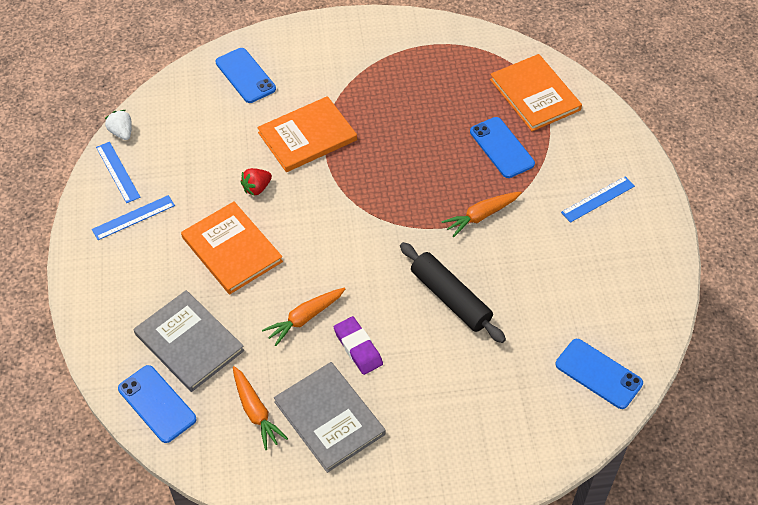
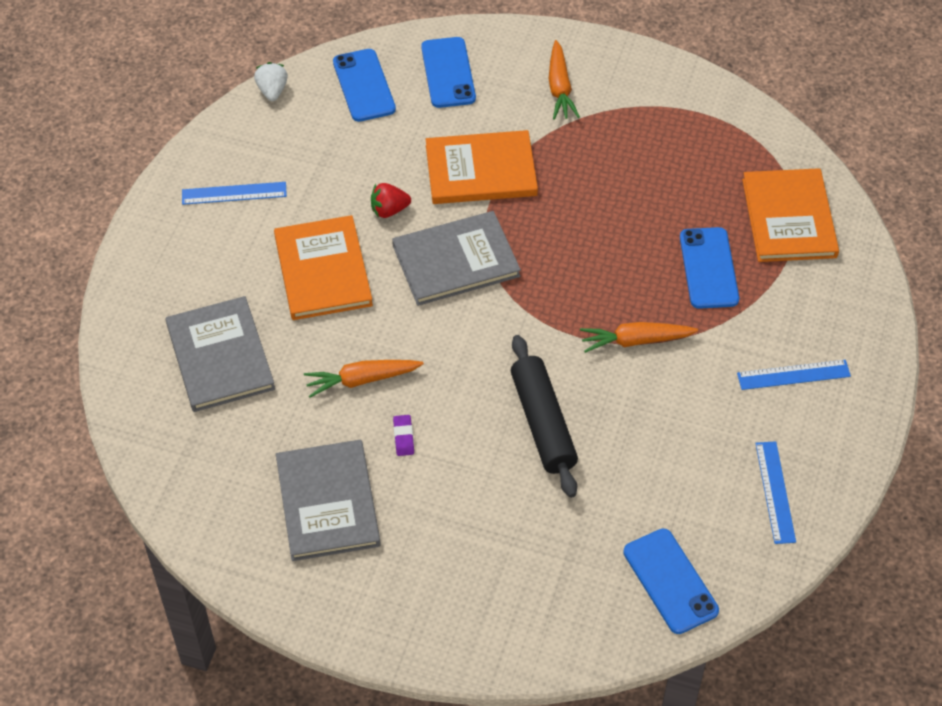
camera: 25 degrees right, 0 degrees up
blue ruler [96,142,141,203] -> blue ruler moved to [755,441,796,544]
blue phone [118,365,196,443] -> blue phone moved to [333,49,396,122]
orange carrot [233,366,288,450] -> orange carrot moved to [549,40,580,120]
purple eraser [334,316,383,375] -> purple eraser [393,415,414,456], size x0.57
none -> grey book [392,211,521,306]

